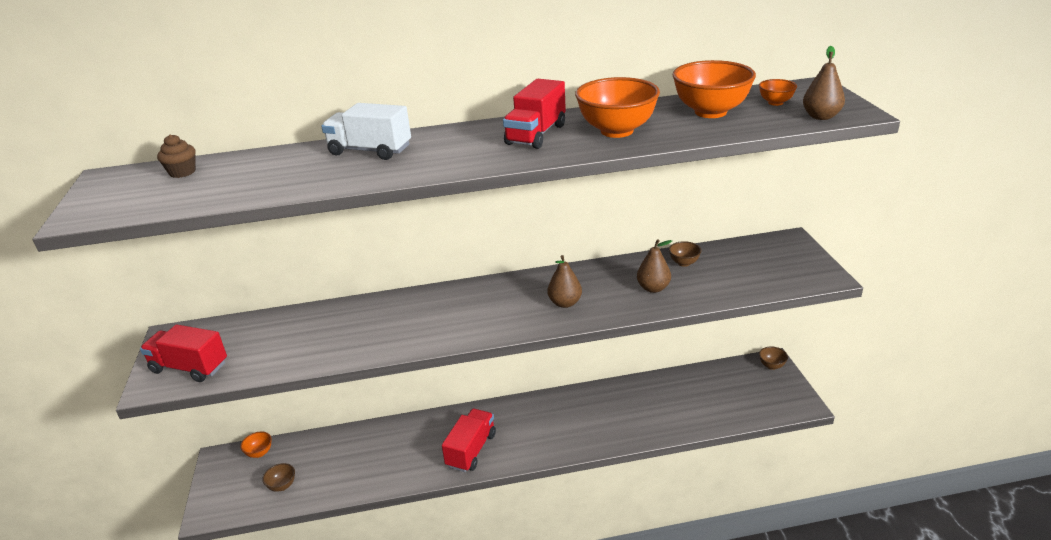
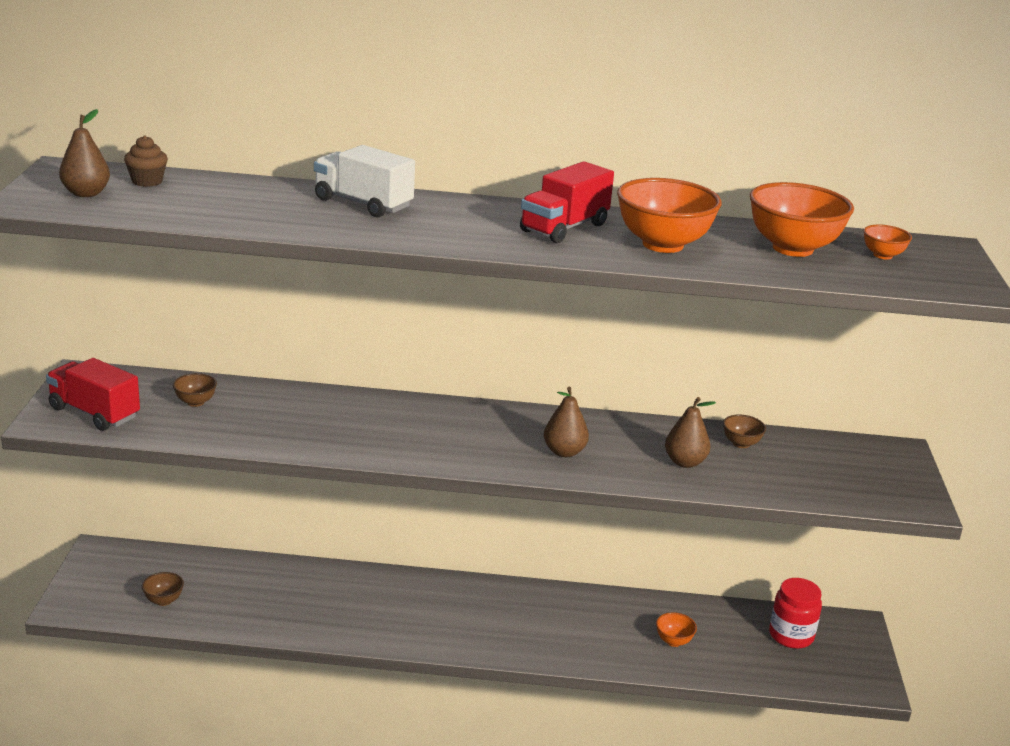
camera: 10 degrees right, 5 degrees down
orange bowl [240,432,272,458] -> orange bowl moved to [656,612,697,647]
red truck [442,409,496,472] -> none
brown bowl [759,346,788,370] -> brown bowl moved to [173,373,217,407]
brown pear [803,46,845,120] -> brown pear moved to [59,109,110,197]
none -> red jar [769,578,822,649]

